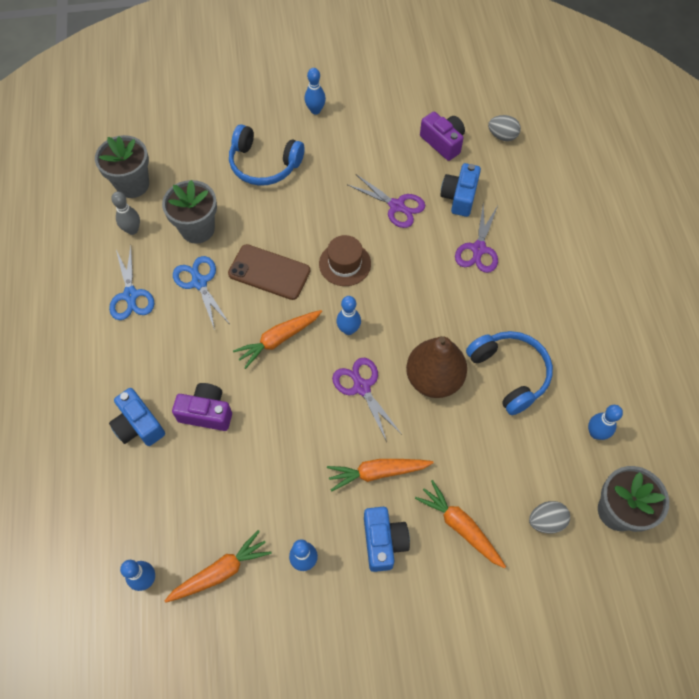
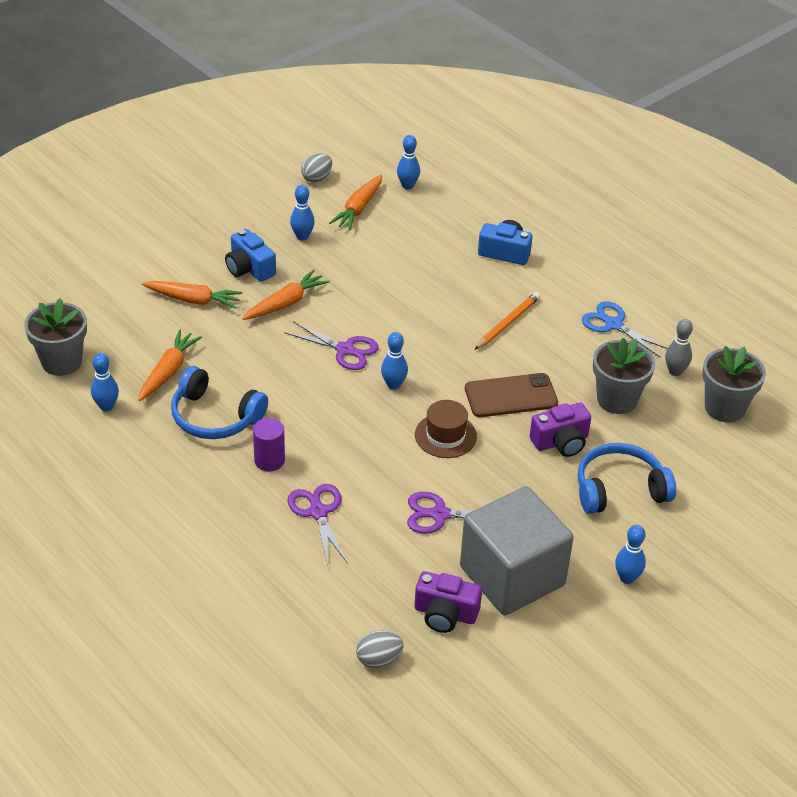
camera: 145 degrees right, 20 degrees down
purple camera [172,383,232,431] -> purple camera moved to [530,403,591,457]
blue scissors [173,256,229,330] -> none
orange carrot [233,310,322,369] -> orange carrot moved to [139,330,202,401]
brown pear [406,336,467,398] -> none
blue camera [440,163,481,217] -> none
grey egg [529,501,570,534] -> grey egg moved to [301,153,332,183]
none -> purple cylinder [253,418,285,471]
none -> grey cube [460,486,574,615]
none -> orange pencil [474,292,540,350]

